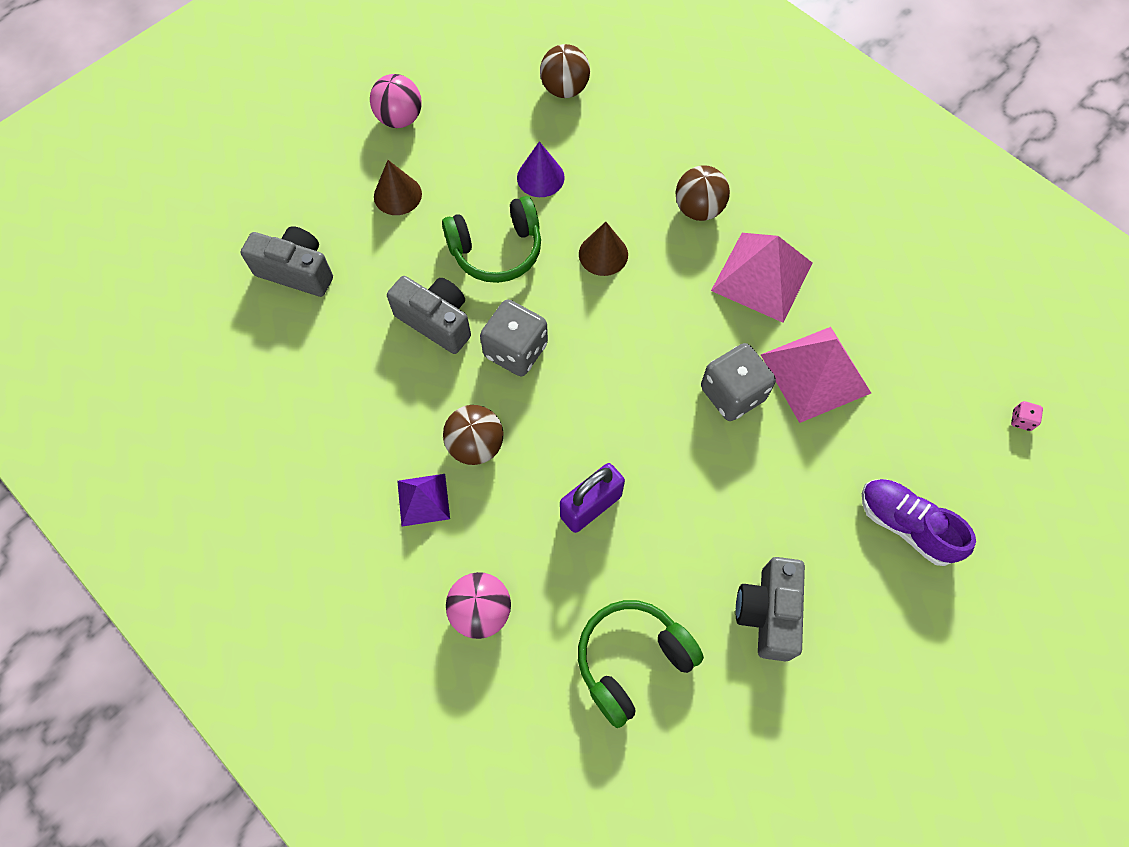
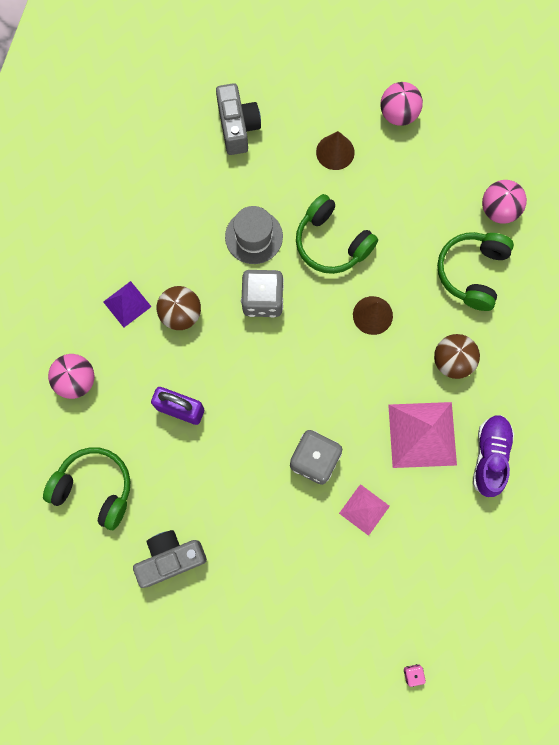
camera: 60 degrees right, 10 degrees up
grey camera [387,276,471,354] -> grey hat [225,206,283,264]
purple cone [517,141,565,197] -> none
brown ball [540,44,590,98] -> pink ball [482,180,527,224]
pink pyramid [761,327,871,423] -> pink pyramid [339,484,390,536], size x0.56
purple shoe [862,479,976,566] -> purple shoe moved to [473,415,514,497]
none -> green headphones [437,232,514,311]

